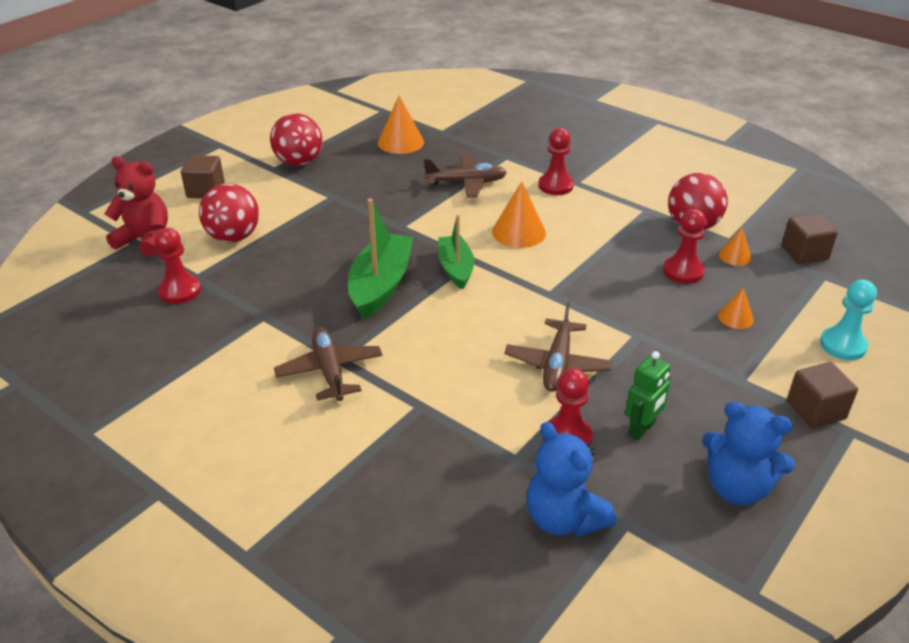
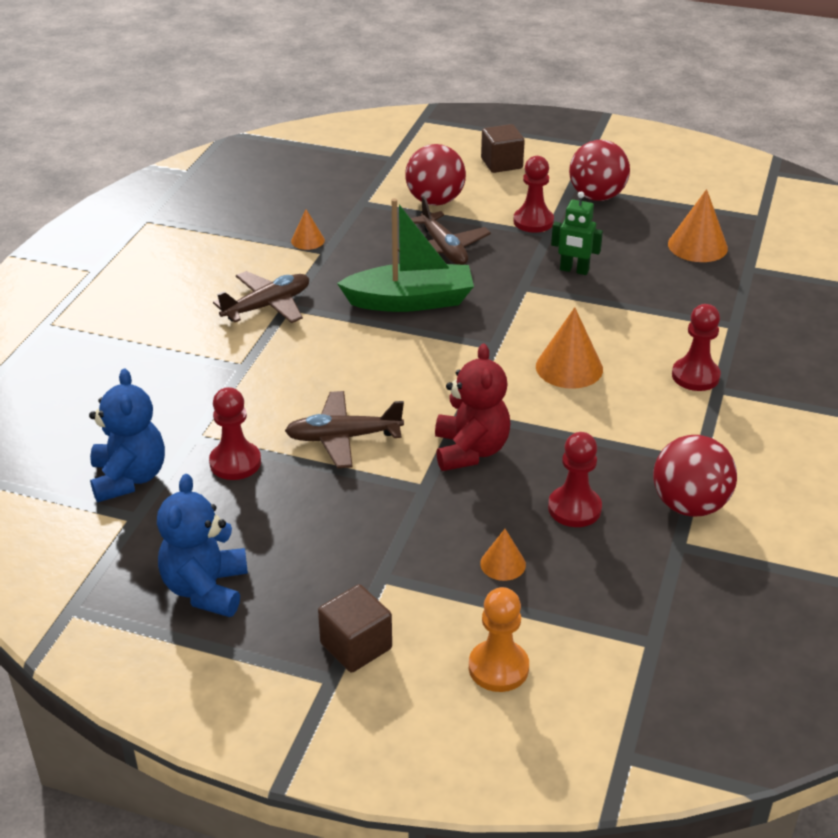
camera: 70 degrees right, 0 degrees up
red teddy bear [104,157,168,256] -> red teddy bear moved to [435,344,510,471]
red pawn [154,228,201,304] -> red pawn moved to [513,156,554,233]
brown plane [424,154,507,198] -> brown plane moved to [398,196,491,265]
green boat [438,215,474,290] -> none
blue teddy bear [527,422,616,537] -> blue teddy bear turned 135 degrees clockwise [89,369,165,502]
green robot [625,351,670,441] -> green robot moved to [551,192,603,275]
orange cone [719,228,752,266] -> orange cone moved to [291,209,325,250]
brown cube [782,214,838,264] -> none
turquoise pawn [820,279,877,360] -> orange pawn [469,587,529,692]

